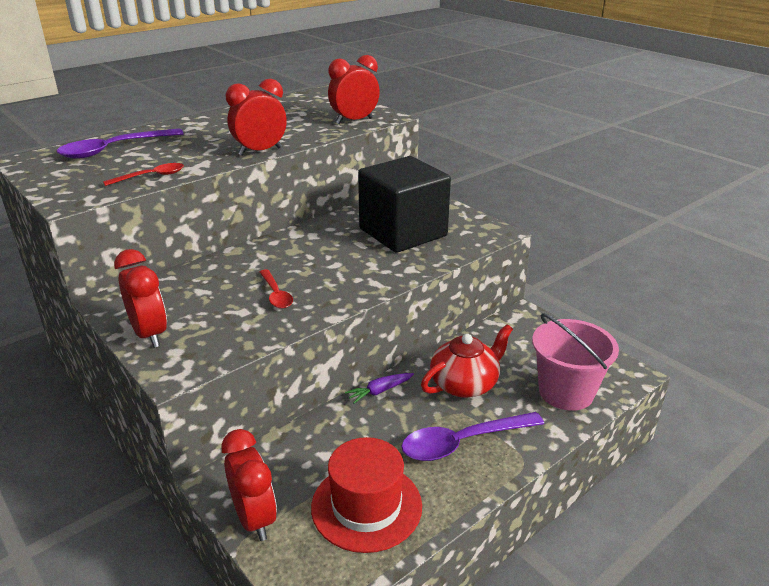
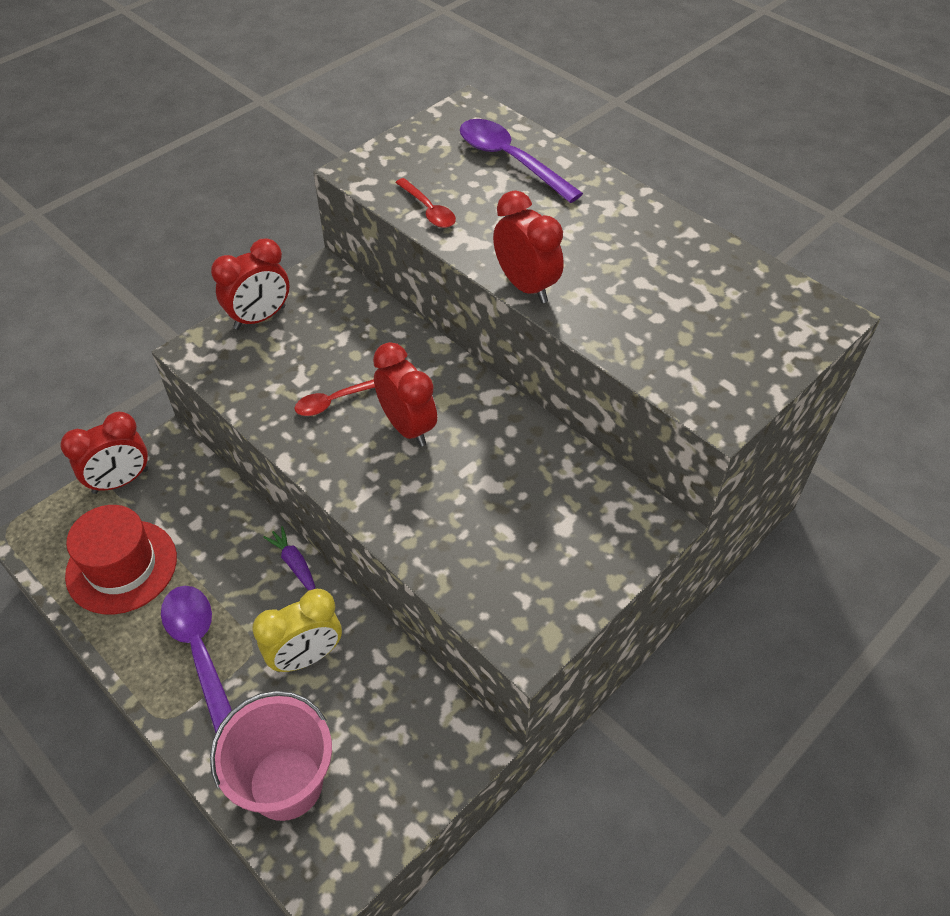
camera: 85 degrees right, 20 degrees up
red clock [328,55,380,124] -> red clock moved to [373,342,437,447]
black cube [358,156,451,253] -> none
red teapot [421,324,513,398] -> yellow clock [252,589,342,672]

